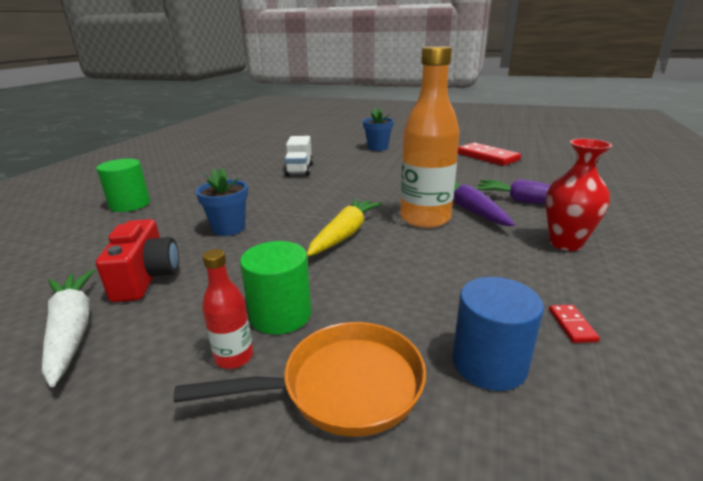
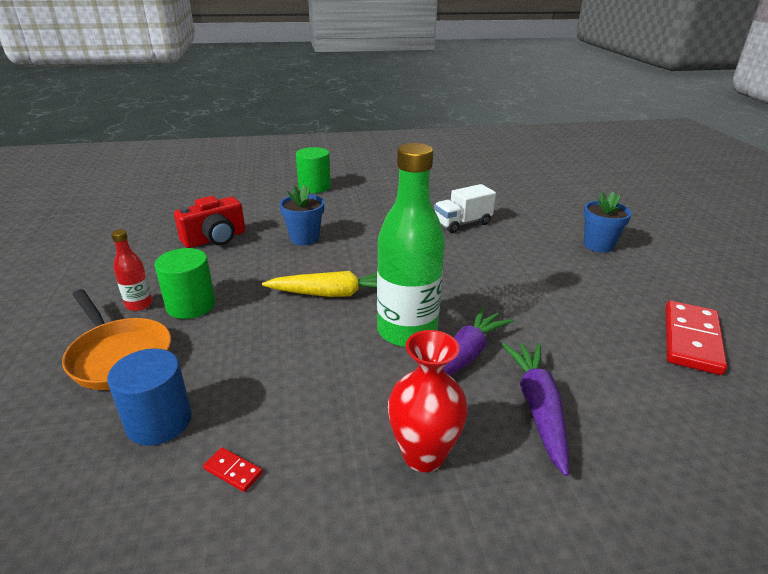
camera: 60 degrees right, 5 degrees up
white carrot [42,269,95,387] -> none
orange bottle [400,46,460,228] -> green bottle [377,143,445,347]
red domino [549,305,600,343] -> red domino turned 60 degrees clockwise [203,447,263,492]

